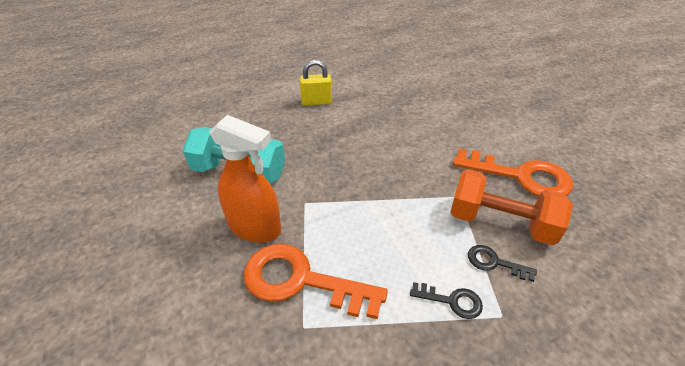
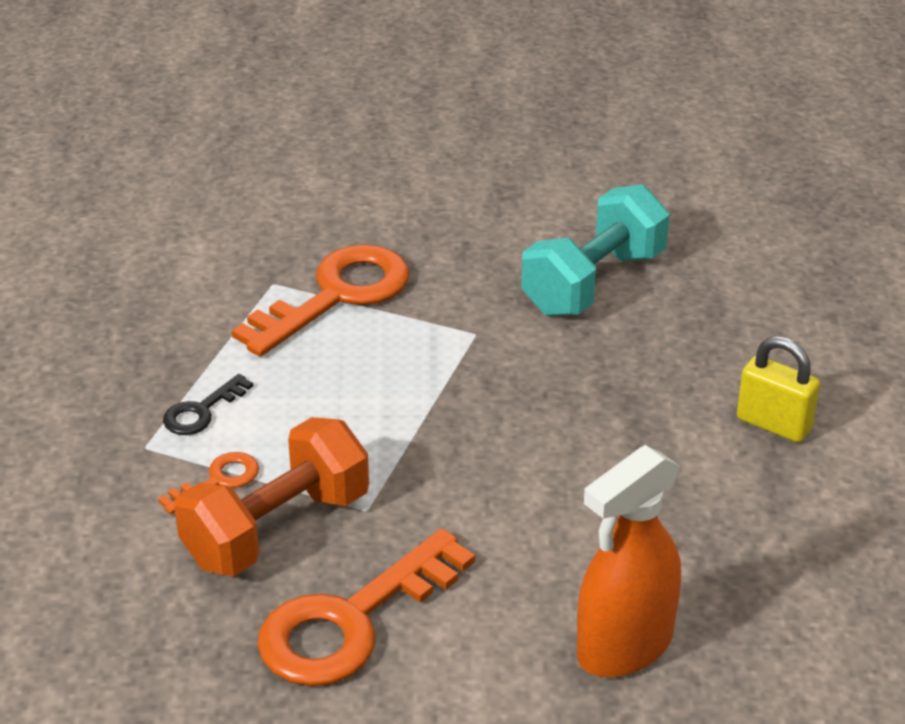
camera: 115 degrees right, 5 degrees down
orange spray bottle [209,115,281,242] -> orange spray bottle moved to [577,445,681,678]
yellow padlock [300,60,332,106] -> yellow padlock turned 75 degrees counterclockwise [737,336,820,443]
black key [468,245,537,282] -> orange key [158,452,259,514]

